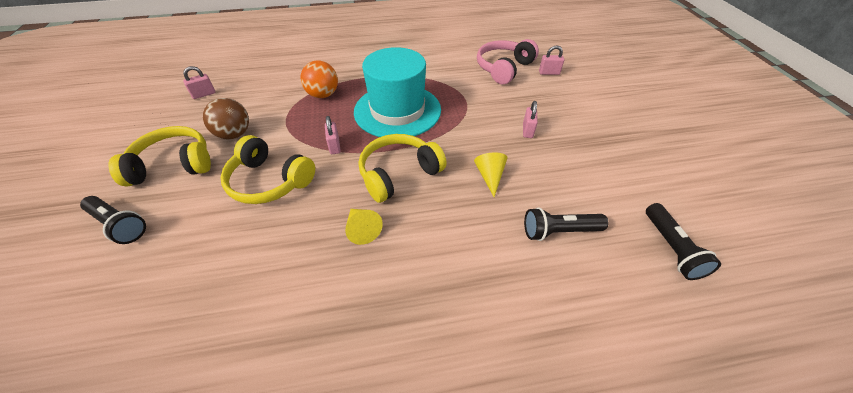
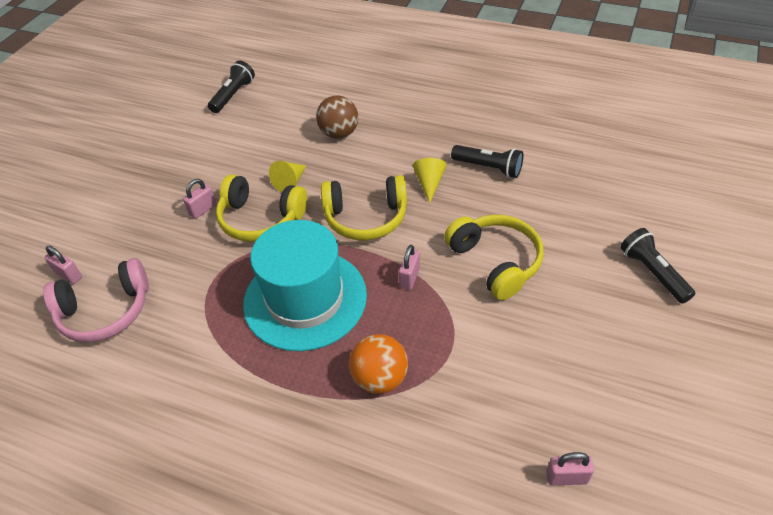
camera: 145 degrees left, 0 degrees up
yellow headphones [108,126,211,187] -> yellow headphones moved to [216,174,307,242]
brown ball [203,98,249,139] -> brown ball moved to [316,95,358,139]
black flashlight [524,207,608,241] -> black flashlight moved to [451,145,523,178]

